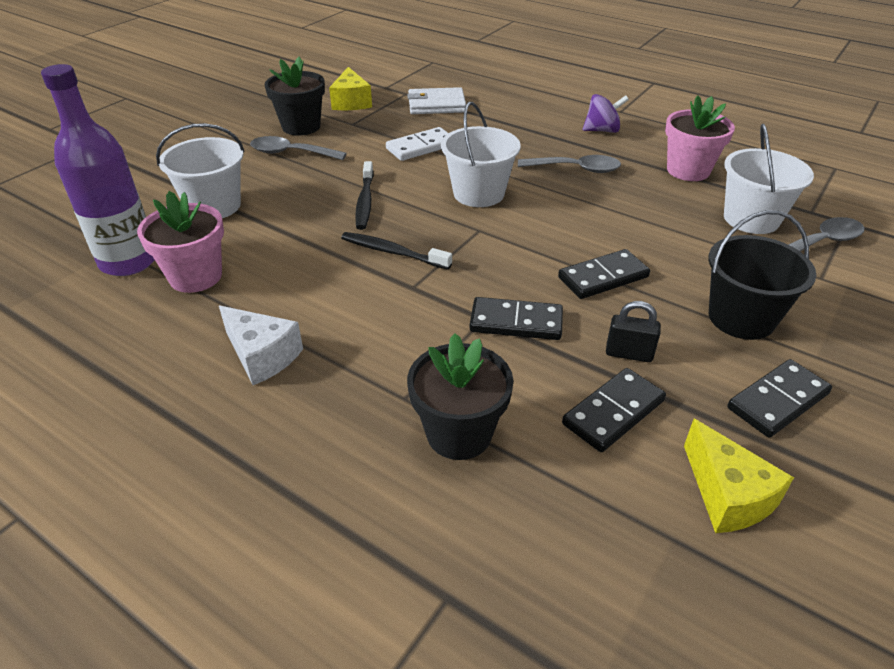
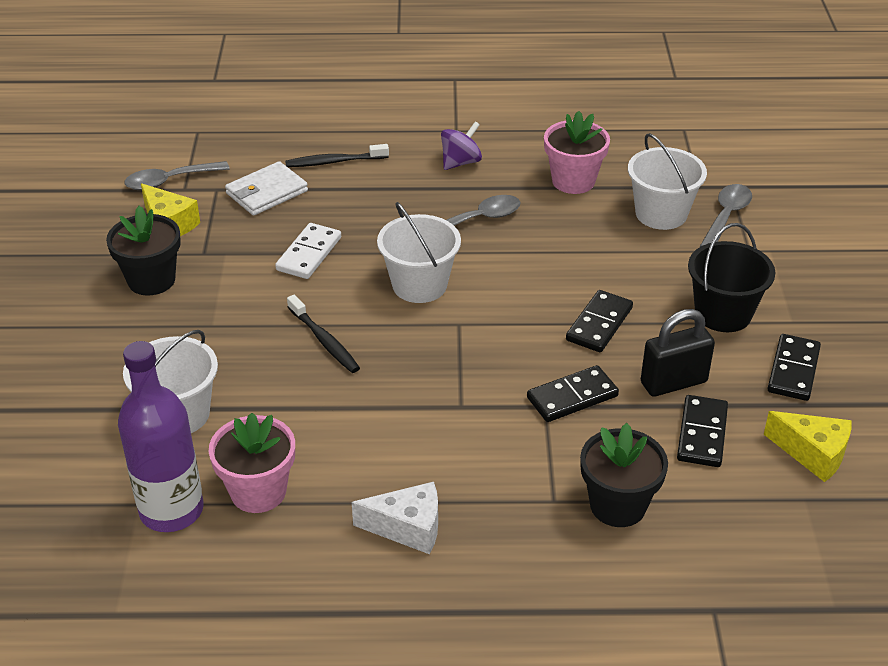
camera: 35 degrees left, 0 degrees up
grey spoon [250,136,347,160] -> grey spoon moved to [124,161,230,190]
black toothbrush [341,232,452,270] -> black toothbrush moved to [285,144,389,167]
black padlock [606,301,661,362] -> black padlock [641,309,715,397], size x1.61

